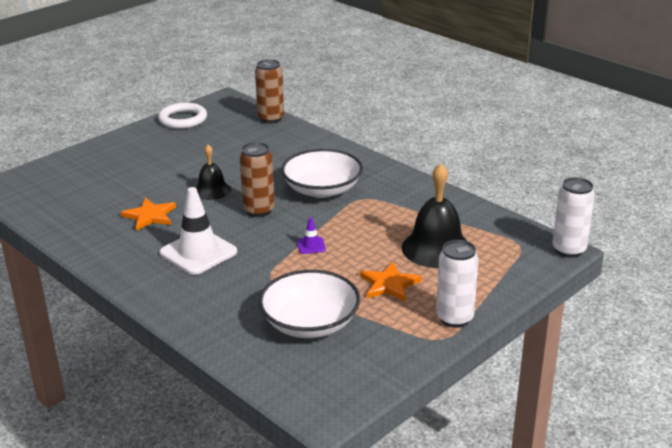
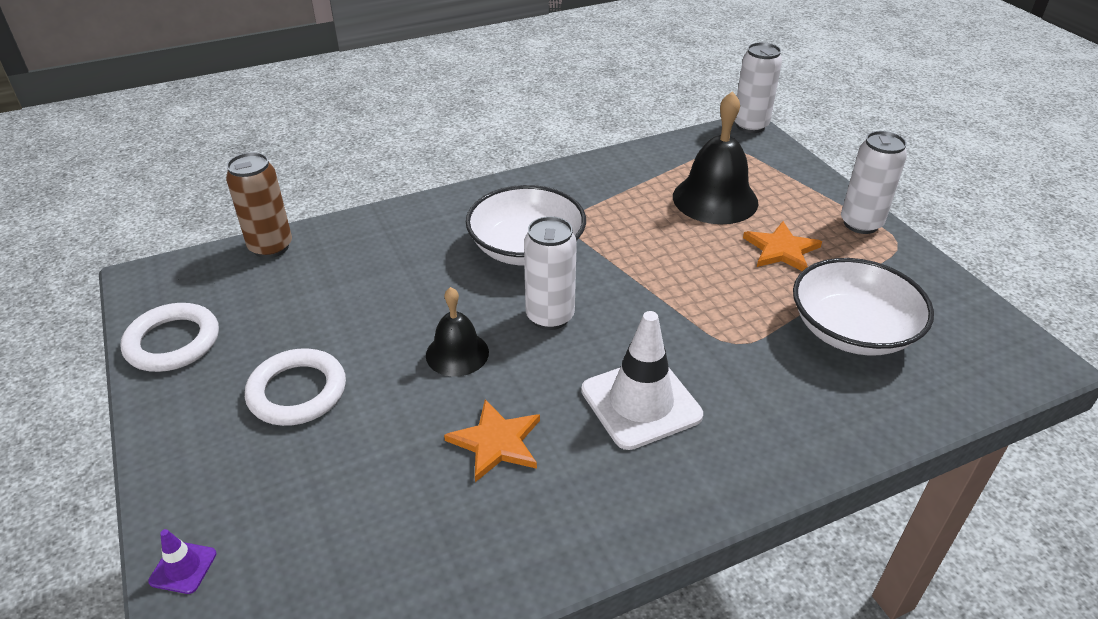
camera: 70 degrees left, 10 degrees up
brown can [239,142,275,217] -> white can [524,216,577,330]
purple traffic cone [297,218,326,254] -> purple traffic cone moved to [148,529,216,594]
none -> white ring [245,348,346,426]

